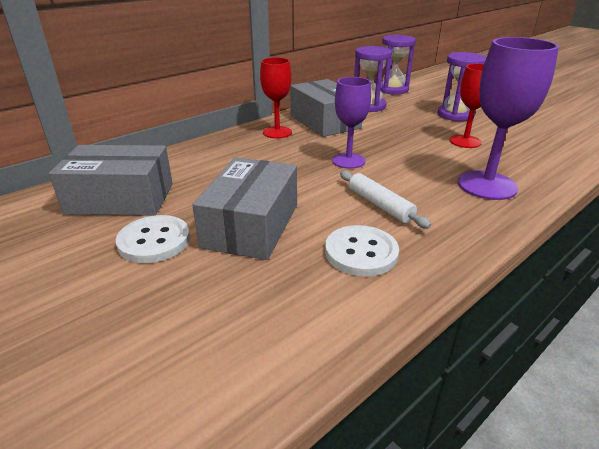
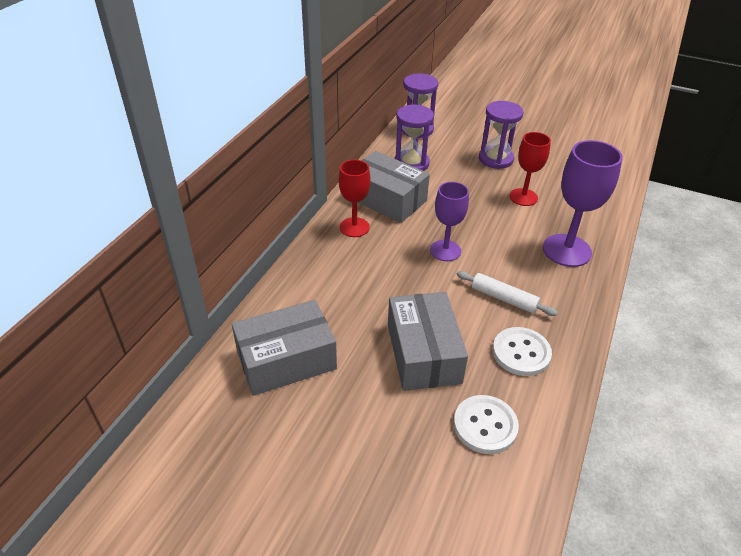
camera: 25 degrees left, 10 degrees up
white button [116,215,190,263] -> white button moved to [454,395,519,454]

